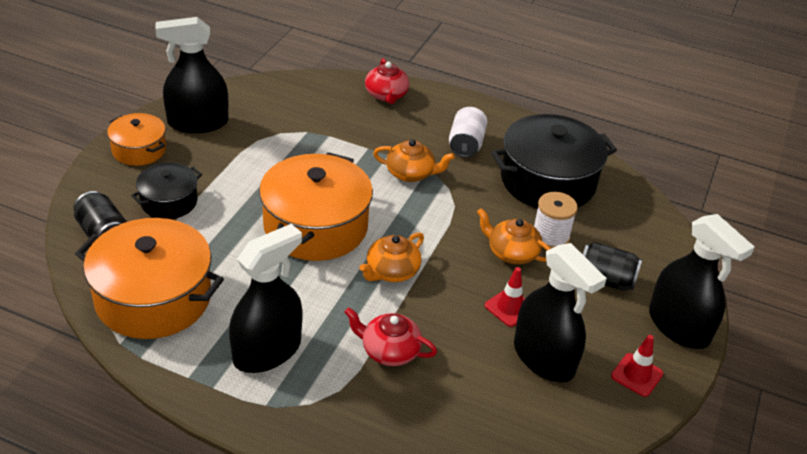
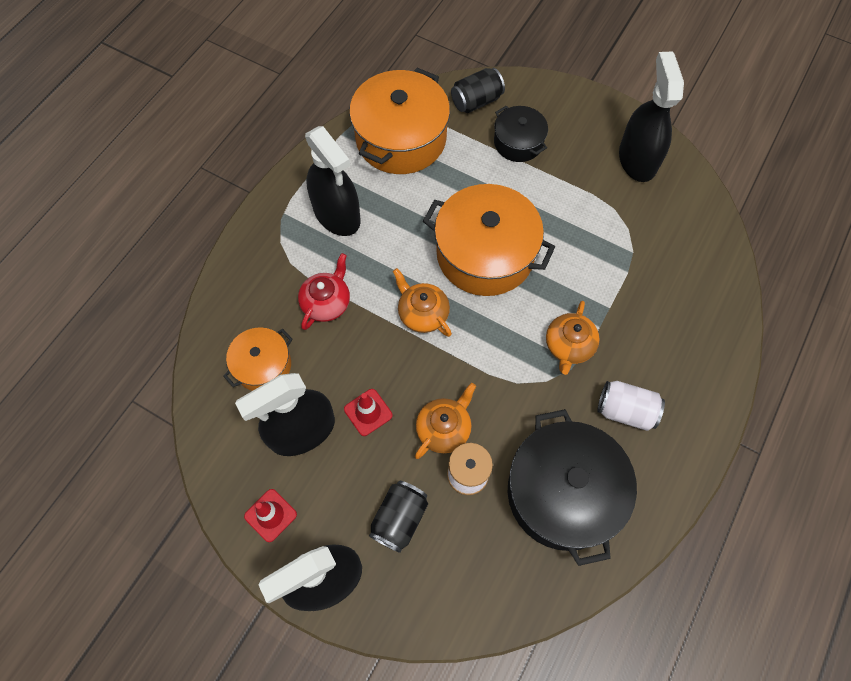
camera: 100 degrees right, 25 degrees up
orange pot [107,113,166,166] -> orange pot moved to [223,327,293,391]
red teapot [365,58,409,104] -> none

